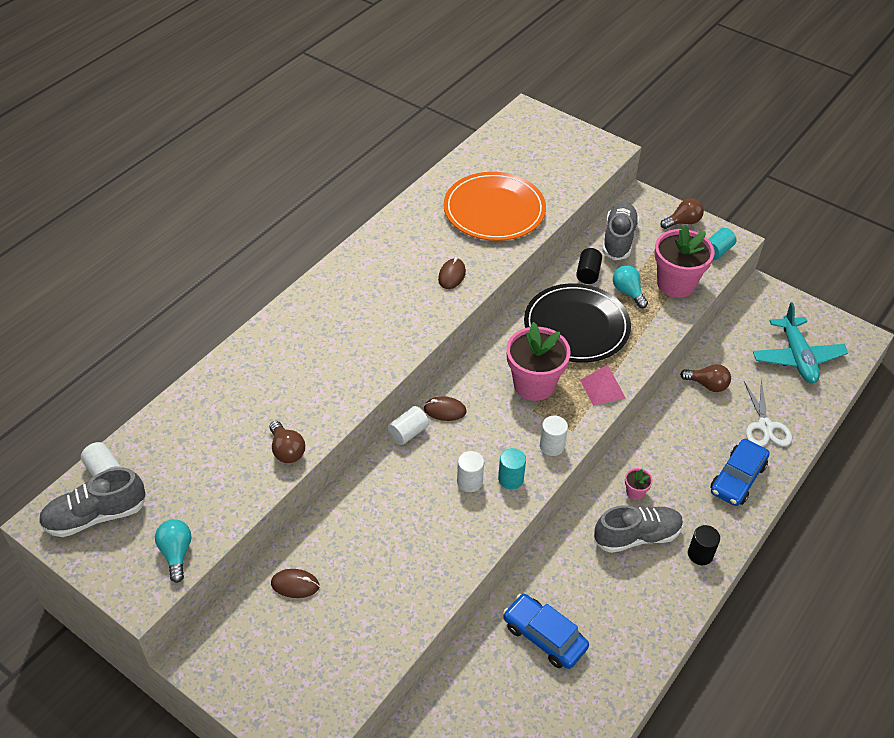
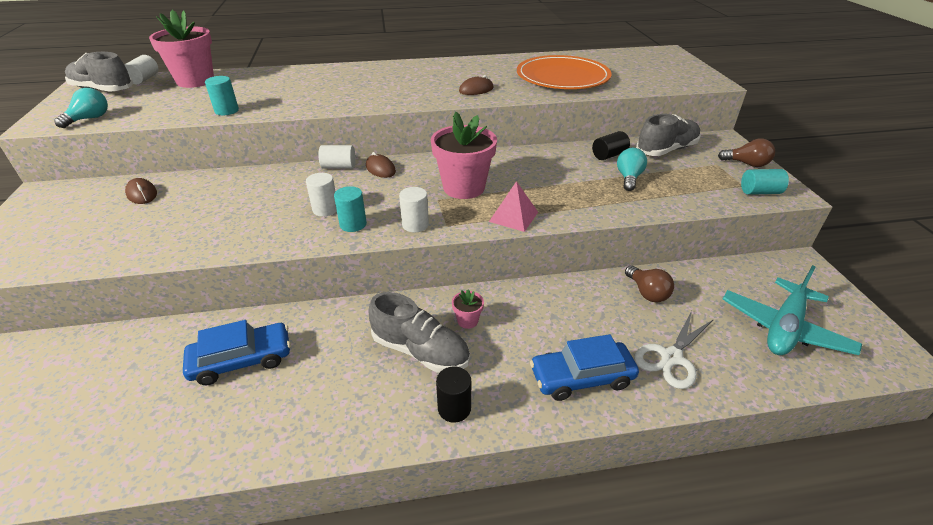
camera: 45 degrees right, 10 degrees down
brown light bulb [270,421,305,463] -> turquoise cylinder [205,76,239,115]
blue car [503,594,589,669] -> blue car turned 75 degrees clockwise [183,320,291,385]
black plate [524,283,631,363] -> none
pink flower pot [654,225,714,298] -> pink flower pot moved to [149,10,214,88]

